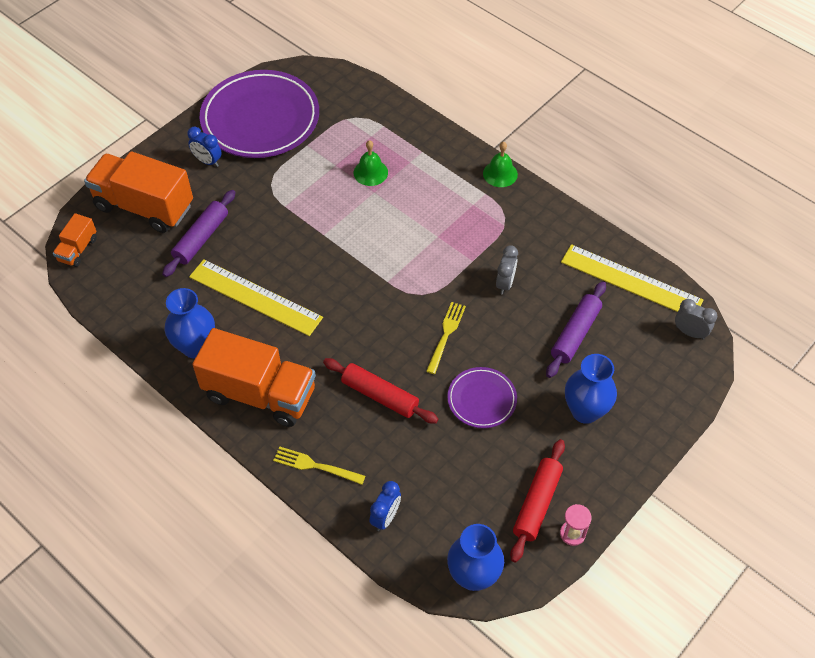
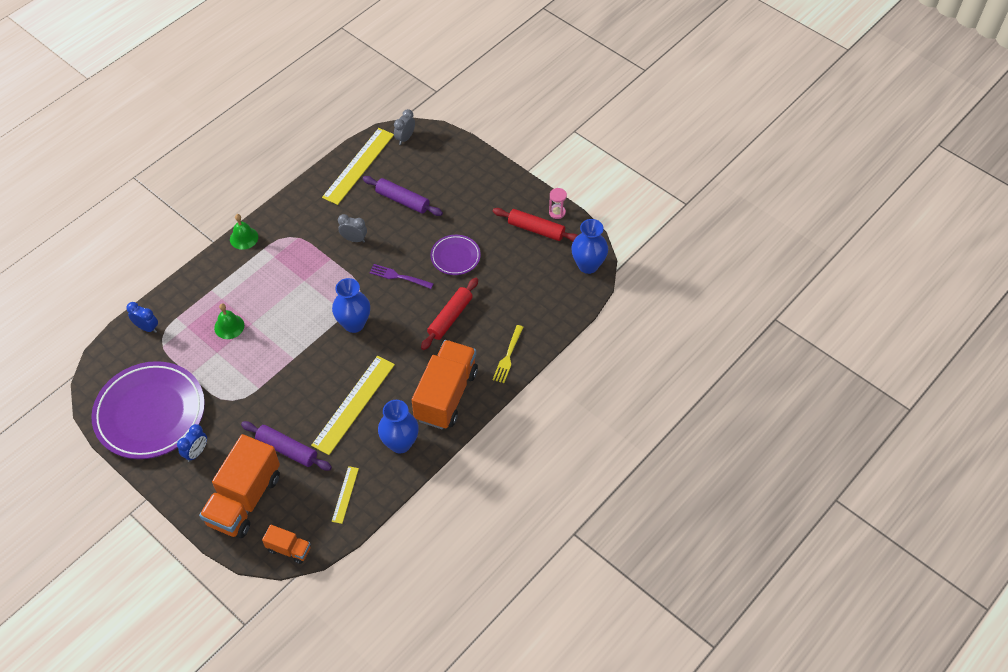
camera: 90 degrees left, 0 degrees up
blue clock [369,481,401,531] -> blue clock moved to [126,302,158,333]
yellow fork [426,302,466,374] -> purple fork [369,264,434,289]
blue vase [565,354,617,424] -> blue vase moved to [332,278,370,333]
none -> yellow ruler [332,466,359,524]

